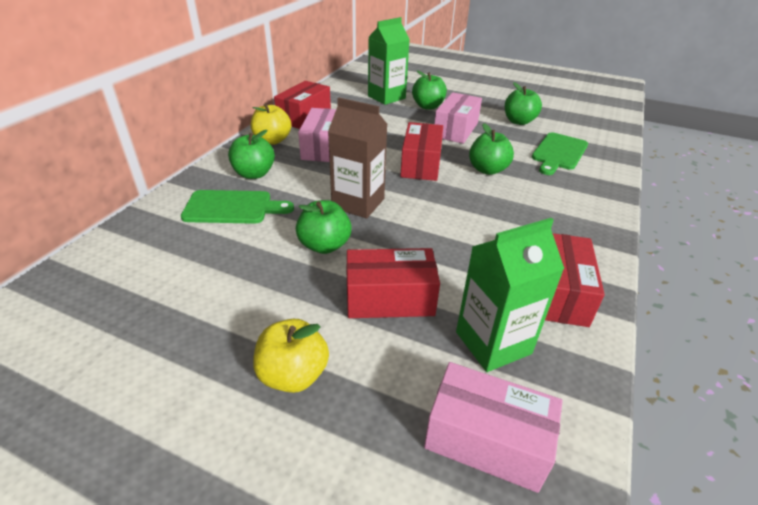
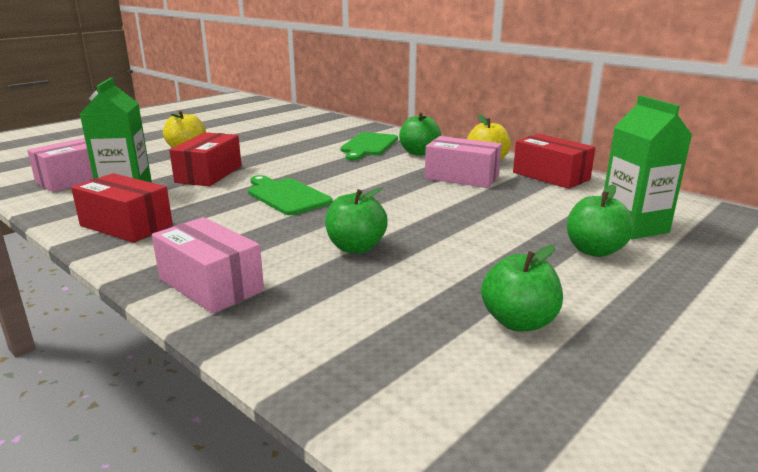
camera: 110 degrees right, 15 degrees down
green apple [296,200,352,254] -> none
brown carton [328,98,387,218] -> none
red box [400,122,443,181] -> none
pink box [434,92,482,144] -> pink box moved to [152,217,264,313]
green cutting board [532,132,588,175] -> green cutting board moved to [248,175,333,215]

